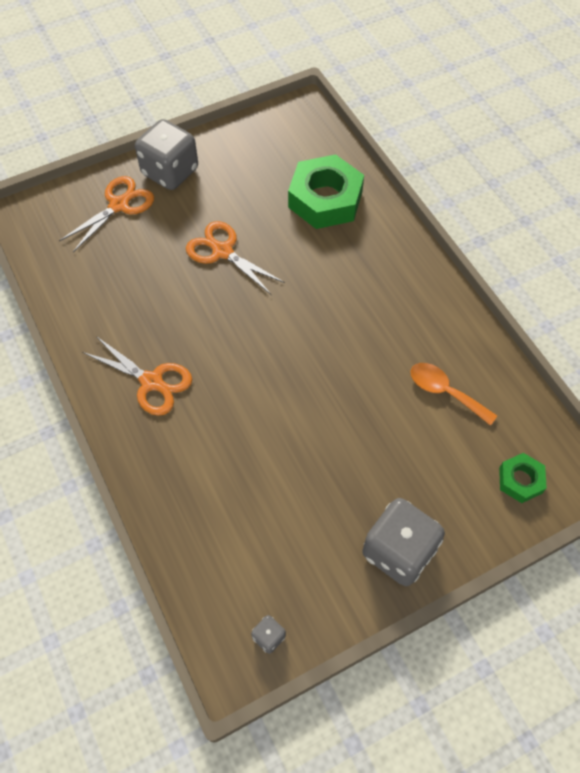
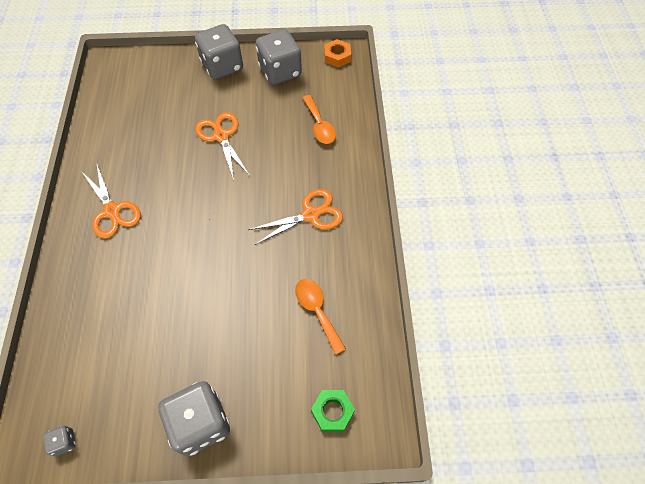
camera: 25 degrees right, 0 degrees up
orange scissors [59,176,154,252] -> orange scissors moved to [248,189,343,245]
green nut [288,154,364,229] -> orange spoon [303,95,336,144]
none -> grey dice [256,30,302,85]
none -> orange nut [324,39,351,68]

